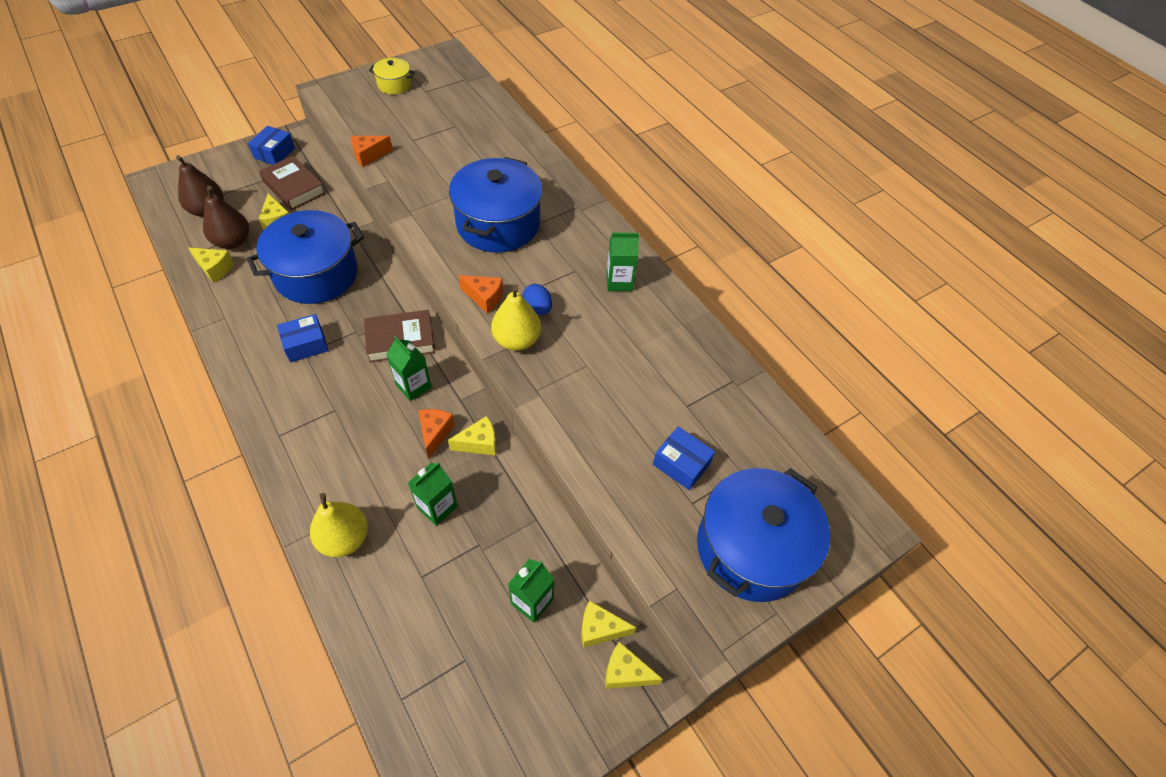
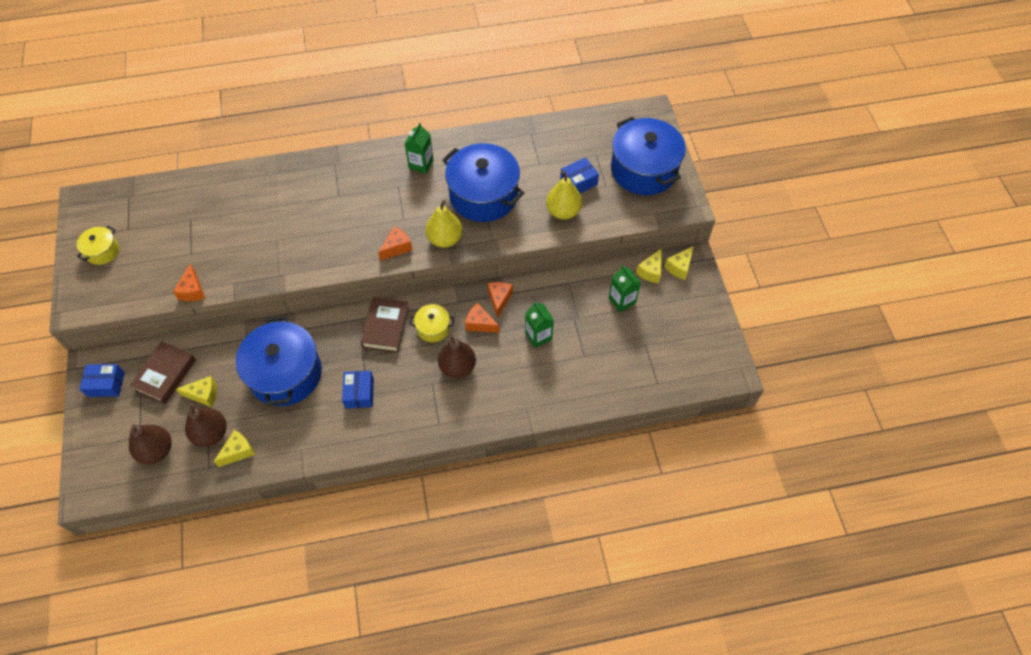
camera: 65 degrees left, 5 degrees up
blue box [248,126,295,165] -> blue box turned 45 degrees counterclockwise [80,364,125,397]
brown book [259,156,325,210] -> brown book turned 45 degrees counterclockwise [129,341,196,404]
yellow pear [310,493,368,557] -> yellow pear moved to [546,170,582,220]
green carton [386,336,432,401] -> yellow pot [410,304,454,342]
yellow cheese [448,416,496,456] -> orange cheese [487,282,513,318]
blue pot [449,157,542,253] -> blue pot moved to [442,143,524,222]
blue egg [522,284,552,315] -> none
none -> brown pear [438,335,476,379]

